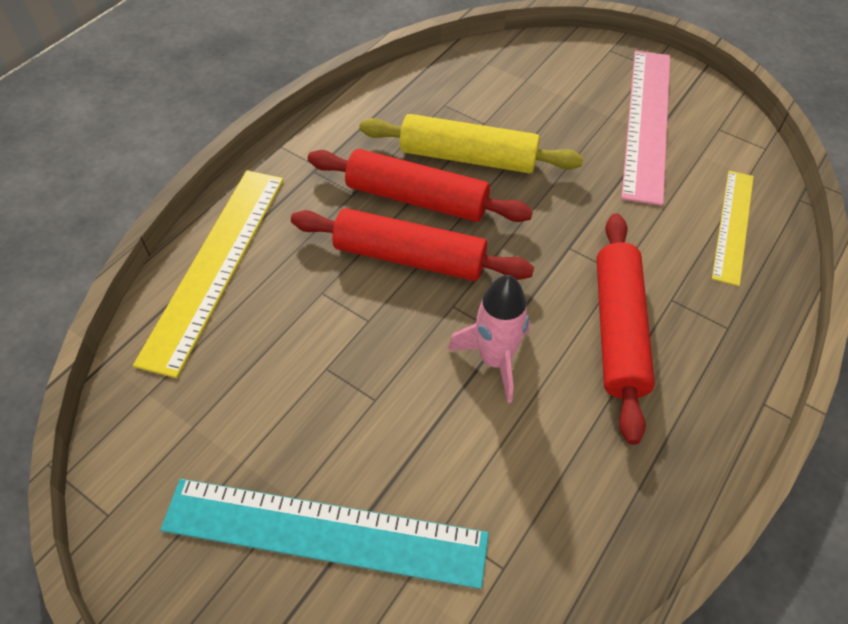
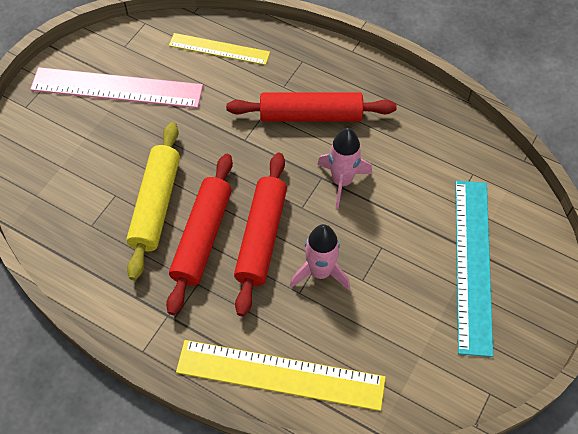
camera: 95 degrees left, 5 degrees up
none -> pink rocket [290,224,350,290]

